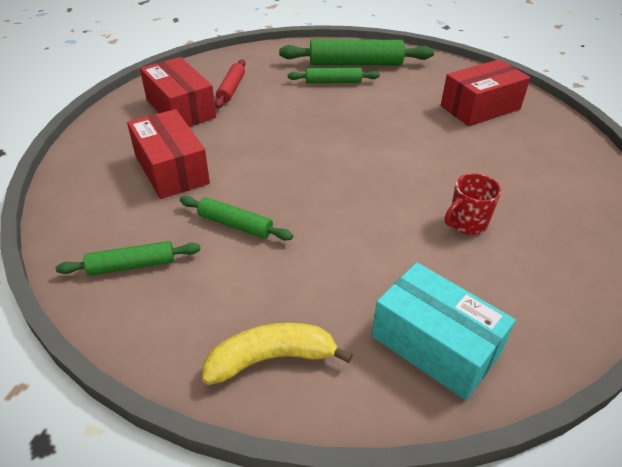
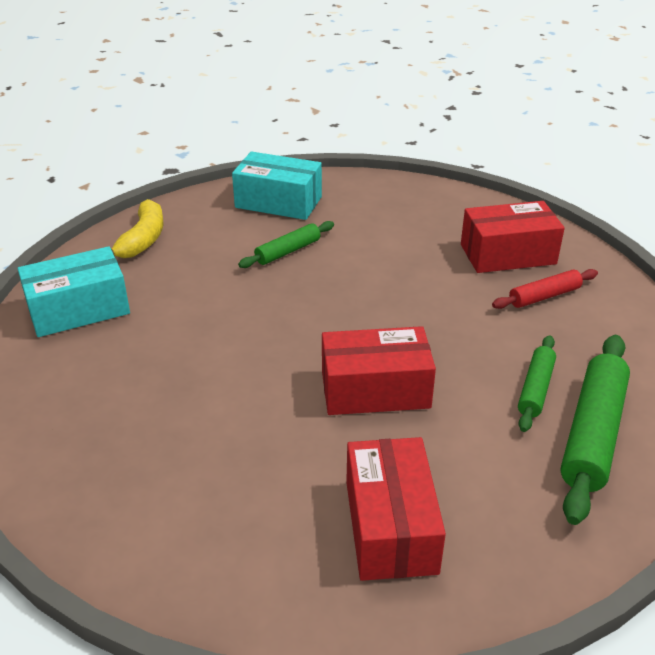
camera: 115 degrees right, 5 degrees down
green rolling pin [56,241,201,276] -> turquoise box [232,152,322,220]
red box [127,109,210,199] -> red box moved to [322,326,436,415]
red rolling pin [215,59,246,108] -> red rolling pin turned 60 degrees counterclockwise [492,269,598,309]
red mug [445,173,501,235] -> none

